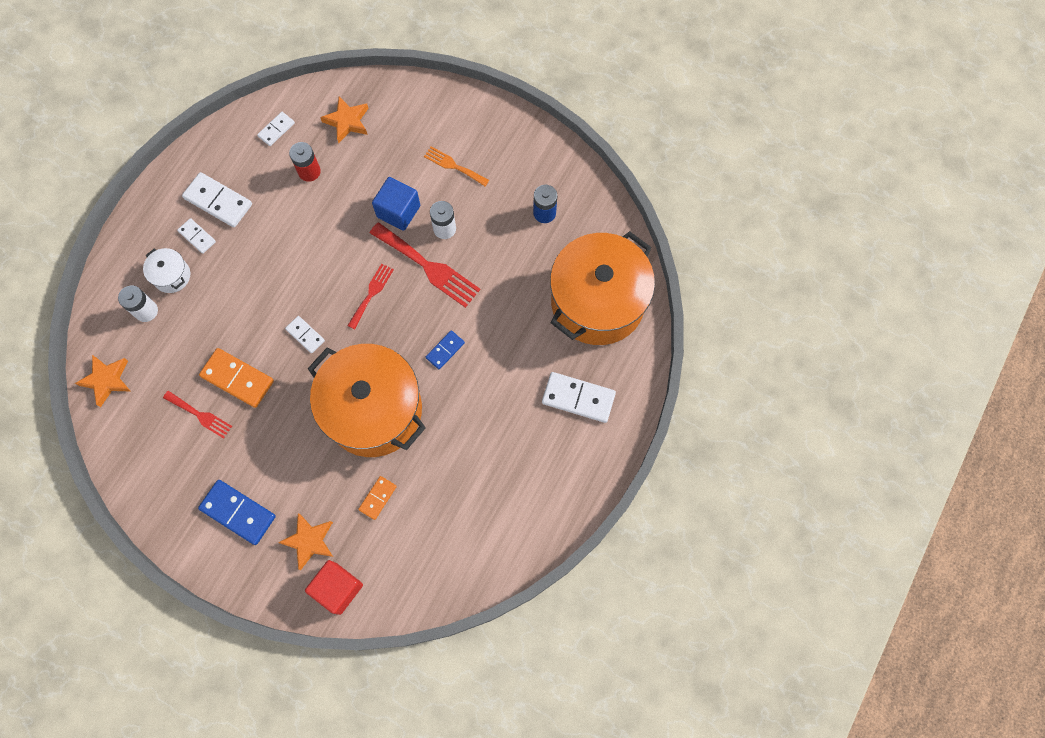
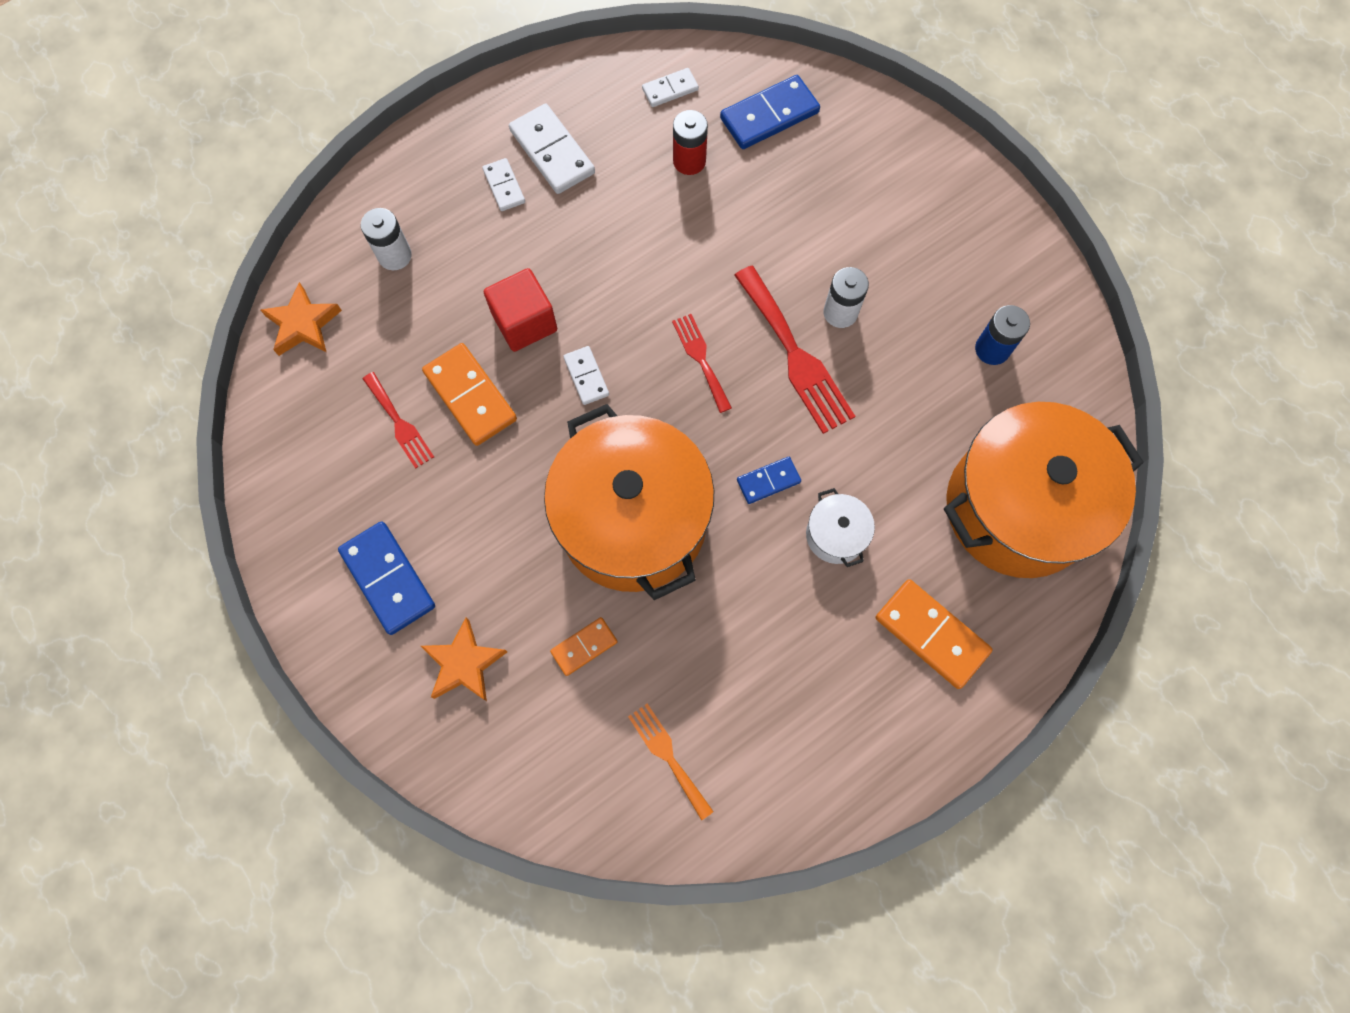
camera: 25 degrees right, 0 degrees up
white pot [143,248,190,293] -> white pot moved to [806,488,875,567]
red cube [305,560,363,615] -> red cube moved to [484,268,557,352]
orange star [320,96,369,143] -> blue domino [720,75,820,149]
red fork [347,263,394,329] -> red fork turned 75 degrees counterclockwise [672,314,732,413]
blue cube [372,177,420,231] -> none
orange fork [424,146,489,186] -> orange fork moved to [628,703,714,820]
white domino [542,372,616,423] -> orange domino [876,579,993,689]

